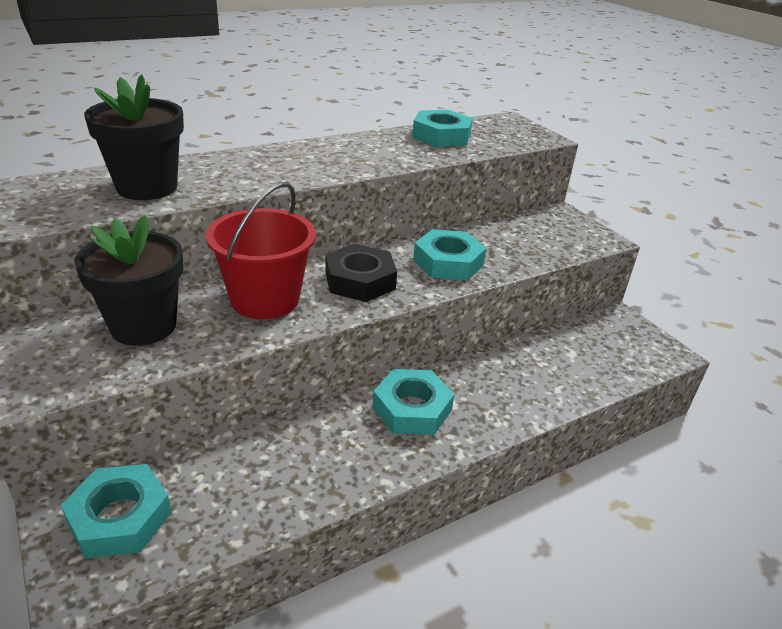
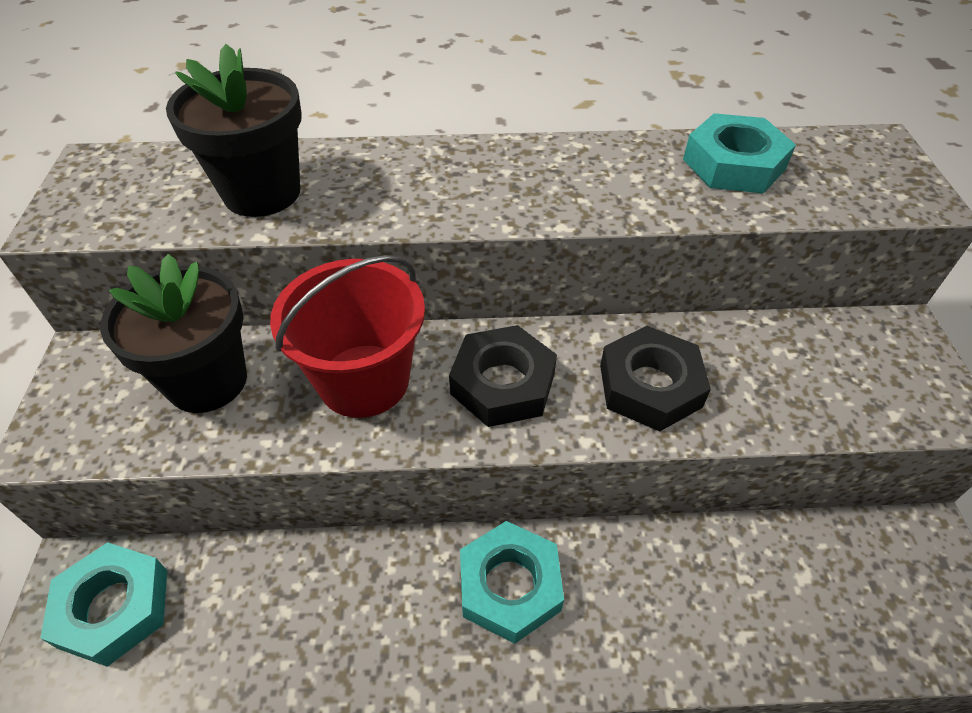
camera: 30 degrees right, 15 degrees up
turquoise nut [413,229,487,280] -> black nut [600,326,711,431]

